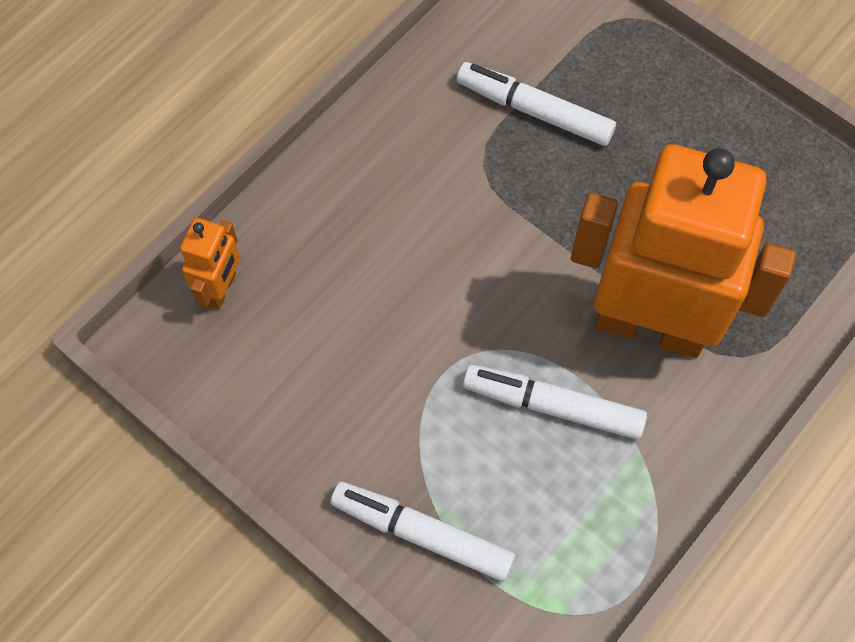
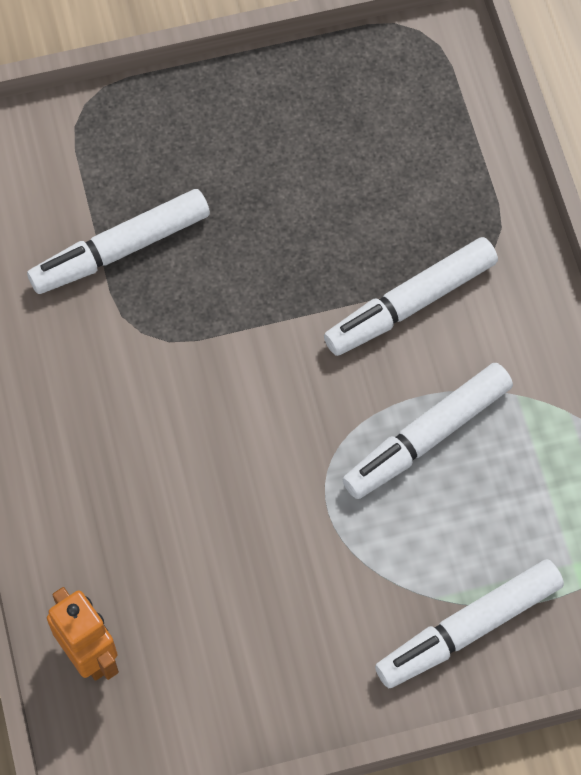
camera: 55 degrees left, 0 degrees up
orange robot [571,144,796,358] -> white marker [324,237,498,356]

